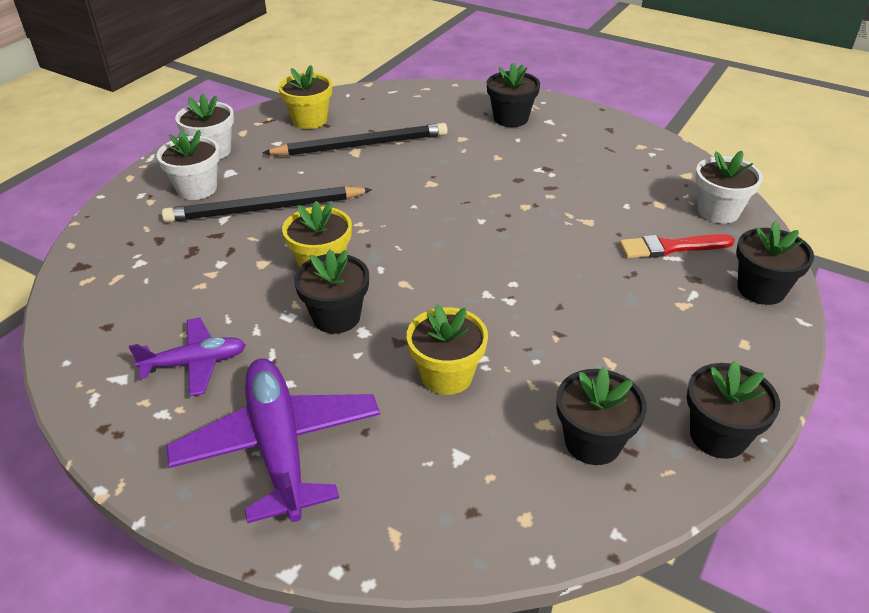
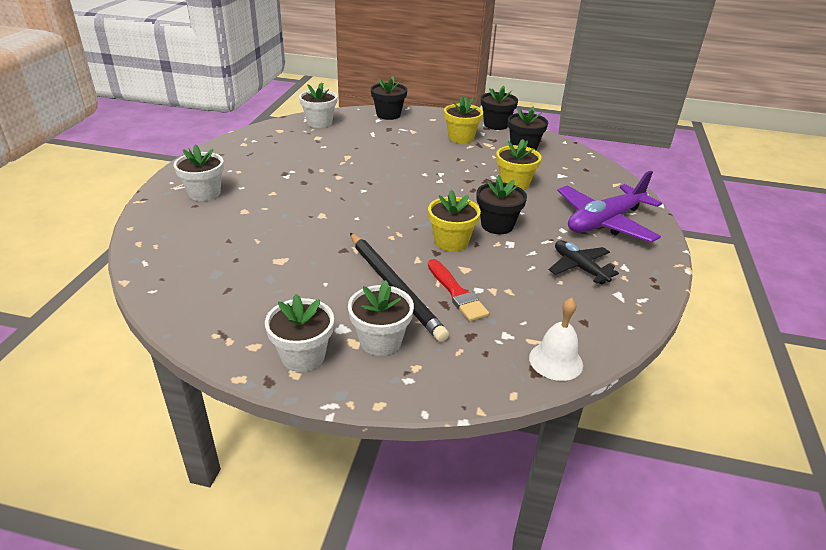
camera: 110 degrees left, 5 degrees down
purple plane [129,318,246,396] -> black plane [549,240,619,284]
black pencil [263,123,448,156] -> none
yellow flower pot [278,65,332,129] -> yellow flower pot moved to [444,96,483,143]
black flower pot [487,62,540,127] -> white flower pot [174,144,224,201]
red brush [619,234,735,258] -> red brush moved to [428,259,489,321]
none -> white bell [529,298,583,381]

